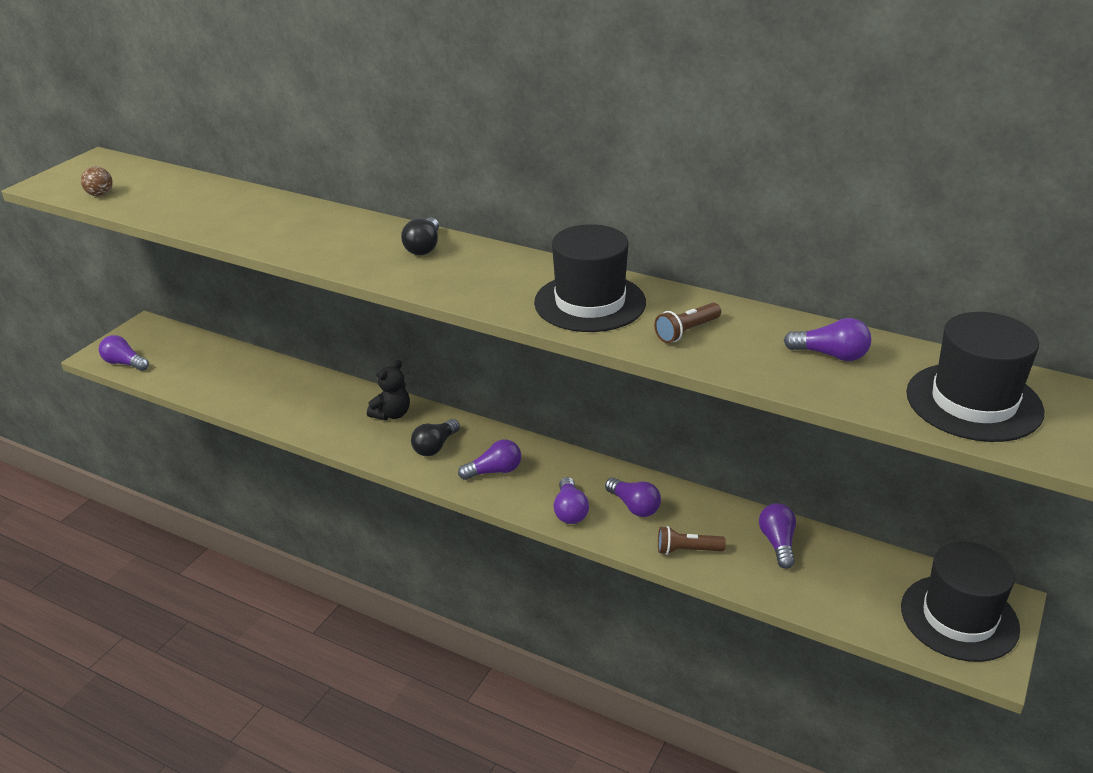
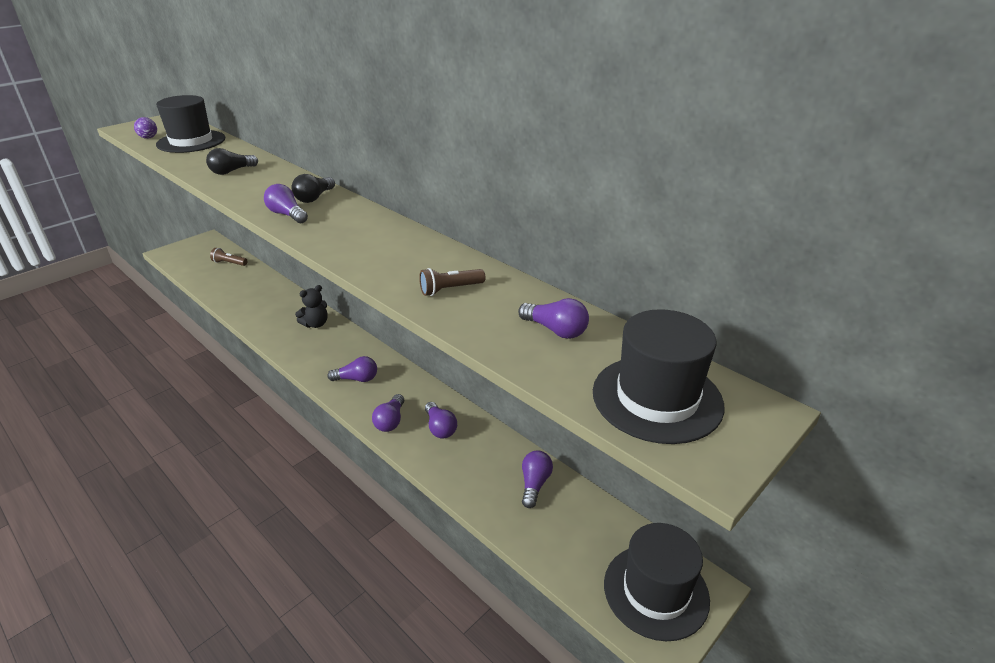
camera: 15 degrees right, 0 degrees up
brown ball [81,167,113,196] -> purple ball [134,117,157,139]
purple light bulb [99,335,149,371] -> purple light bulb moved to [264,184,308,223]
black light bulb [411,419,460,456] -> black light bulb moved to [206,148,258,175]
black hat [534,224,646,332] -> black hat moved to [156,95,225,153]
brown flashlight [658,526,726,555] -> brown flashlight moved to [210,248,247,266]

